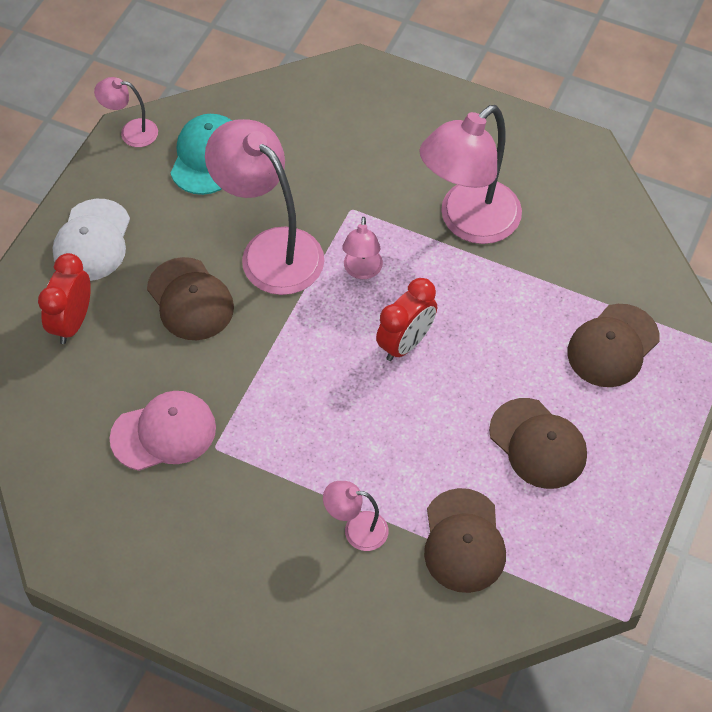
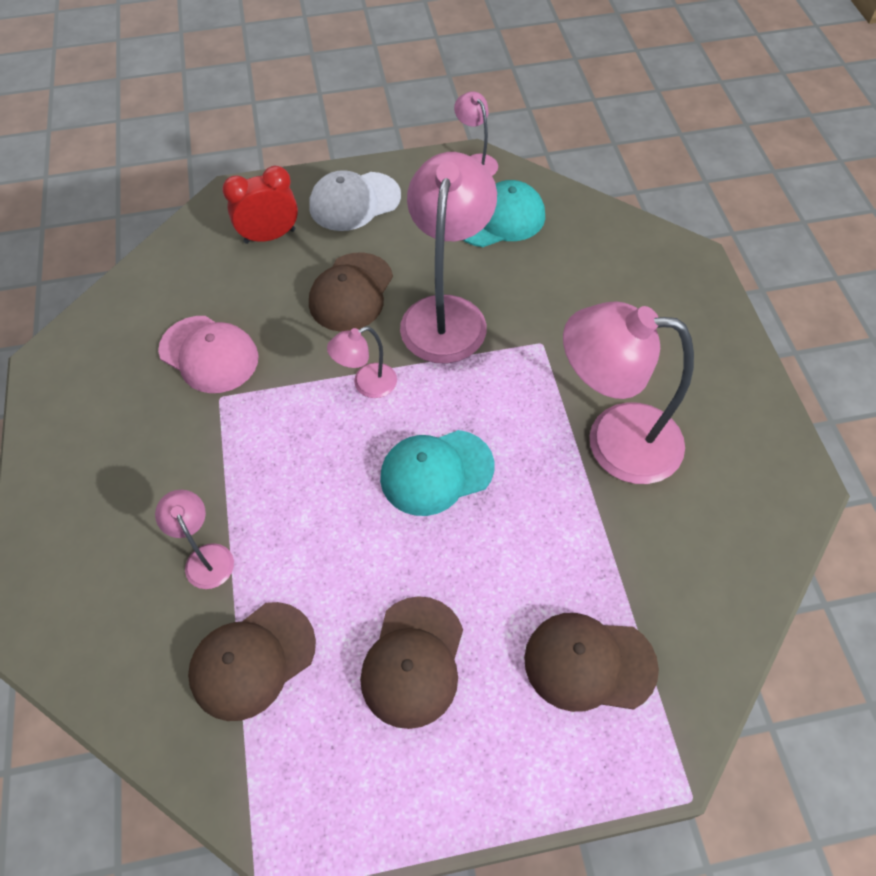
camera: 55 degrees right, 0 degrees up
pink lamp [342,217,383,279] -> pink lamp moved to [327,326,397,398]
red clock [376,278,437,361] -> turquoise cap [380,430,494,516]

